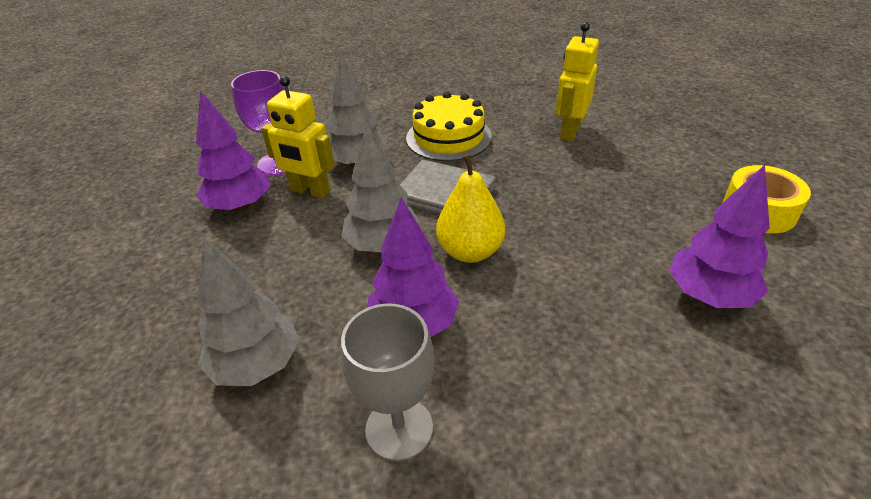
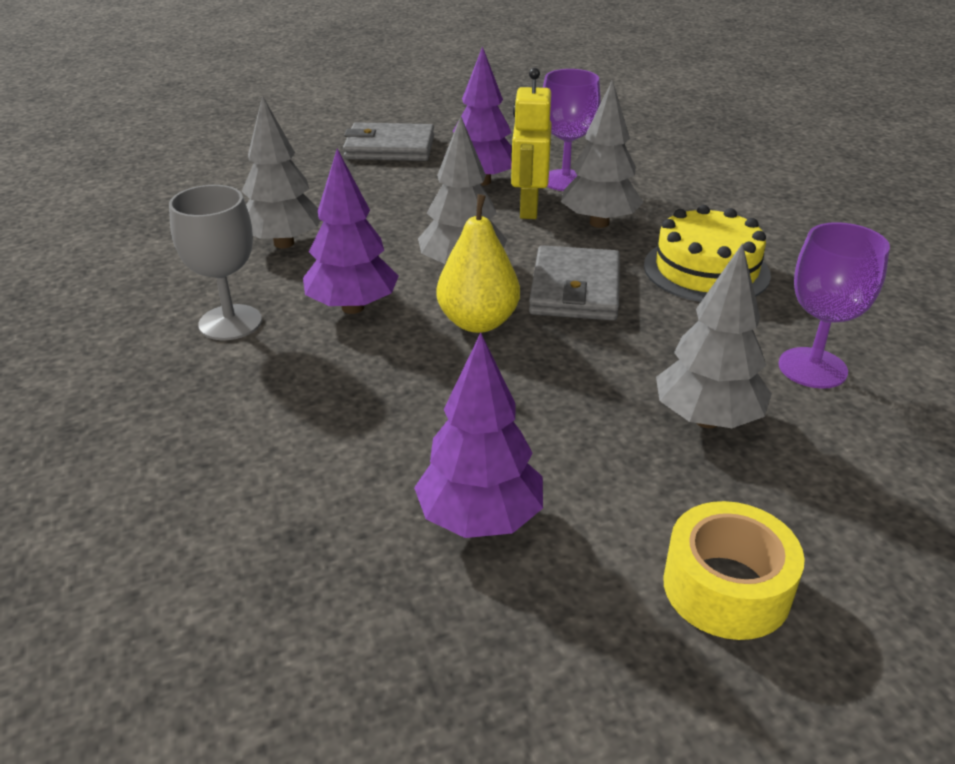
camera: 70 degrees right, 5 degrees down
yellow robot [556,22,599,141] -> purple goblet [778,222,890,389]
none -> grey wallet [343,122,434,161]
none -> grey tree [656,243,772,428]

